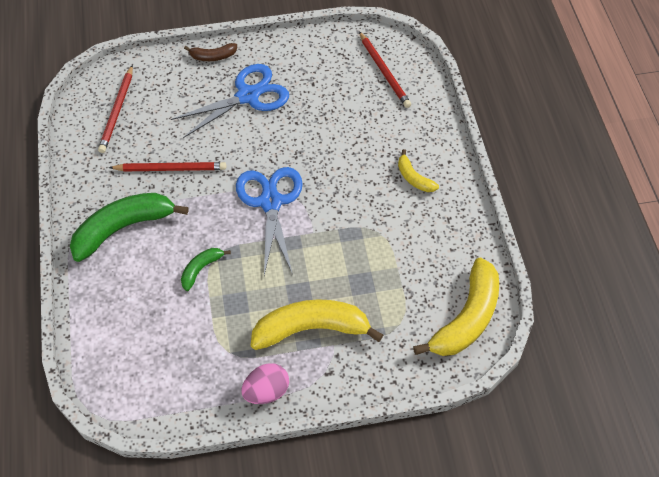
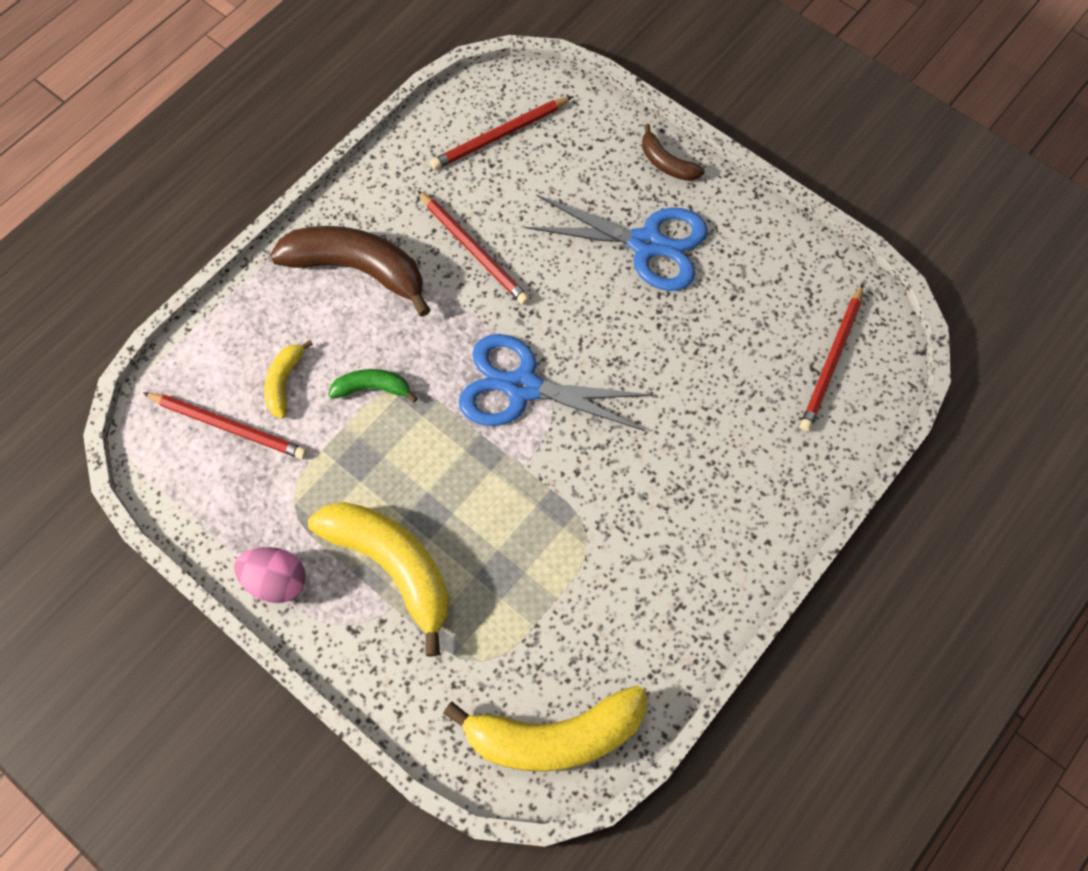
camera: 50 degrees right, 10 degrees up
green banana [70,193,189,262] -> brown banana [270,226,430,317]
blue scissors [236,167,303,275] -> blue scissors turned 120 degrees counterclockwise [459,334,653,431]
yellow banana [398,149,439,192] -> yellow banana moved to [264,340,313,419]
none -> red pencil [143,393,307,459]

